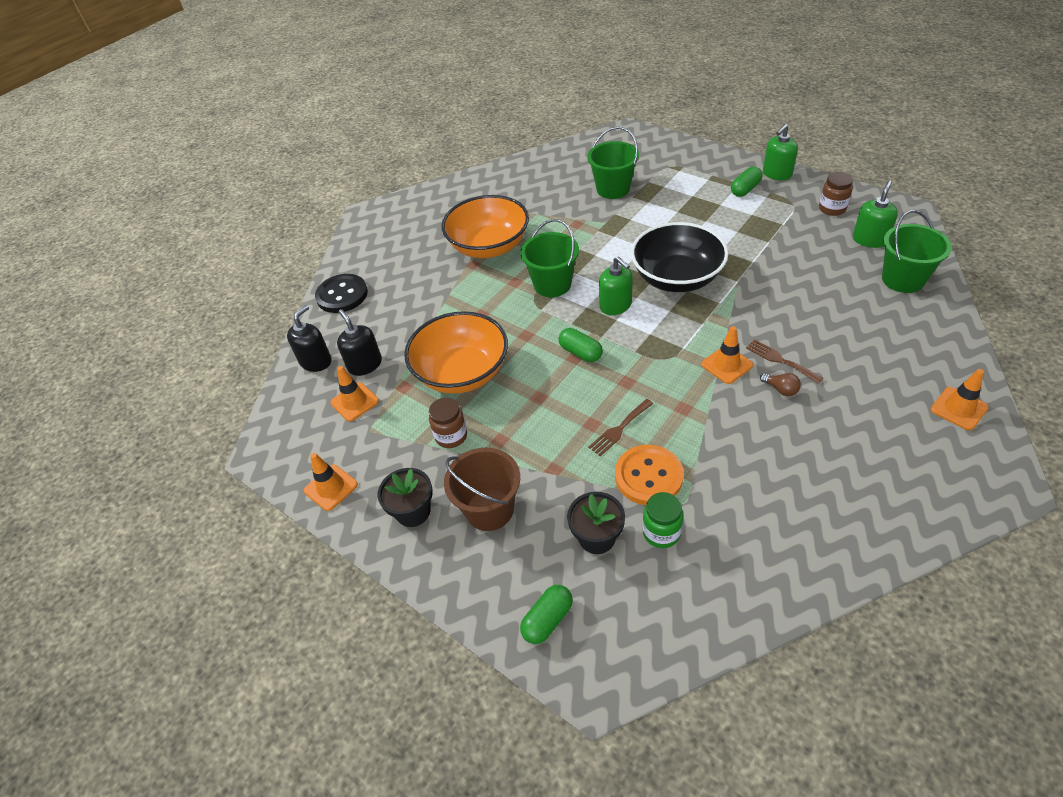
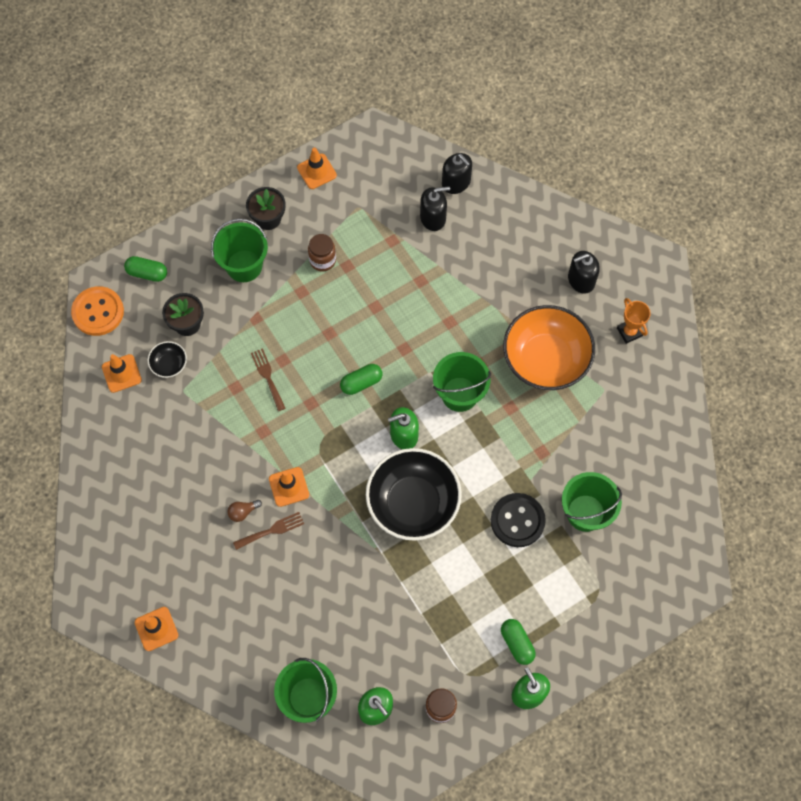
camera: 105 degrees right, 20 degrees up
black button [315,274,368,313] -> black button moved to [491,493,546,547]
orange traffic cone [330,366,379,421] -> orange traffic cone moved to [102,354,142,393]
orange bowl [404,311,508,394] -> none
brown bucket [444,448,520,531] -> green bucket [211,219,268,282]
green capsule [520,585,573,644] -> green capsule turned 45 degrees counterclockwise [124,256,167,282]
orange button [615,445,684,505] -> orange button moved to [71,286,124,336]
green jar [643,492,684,548] -> black bowl [148,341,187,378]
none -> black soap dispenser [568,251,600,294]
none -> orange trophy [617,298,651,344]

